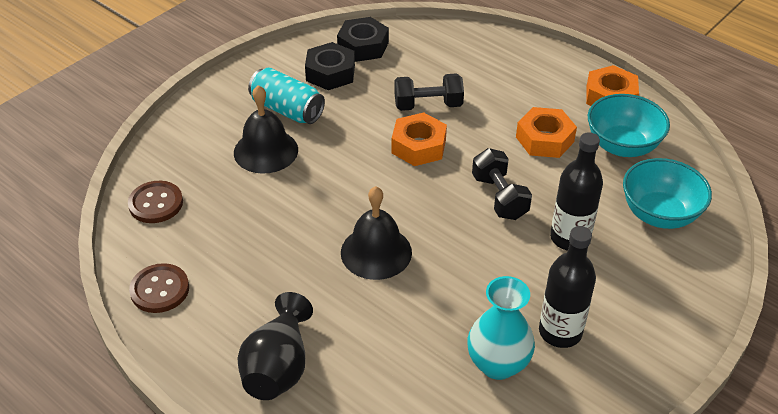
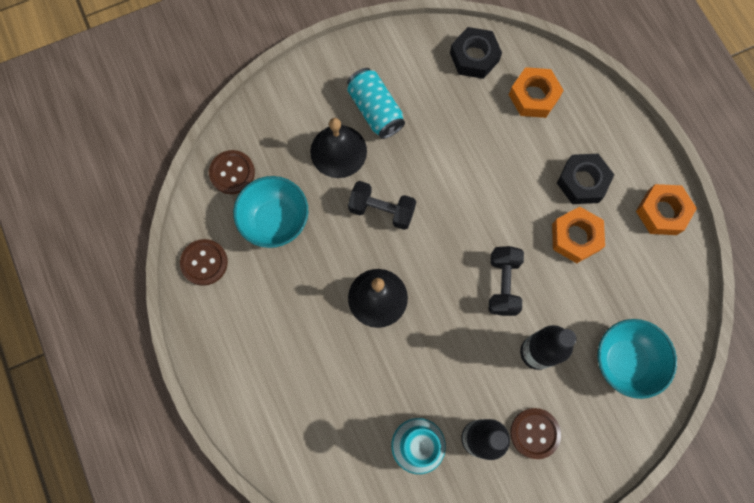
camera: 25 degrees right, 30 degrees up
black vase [237,292,313,400] -> none
black nut [305,42,355,90] -> black nut moved to [557,154,615,204]
orange nut [391,112,447,166] -> orange nut moved to [509,67,564,118]
black dumbbell [394,73,464,111] -> black dumbbell moved to [348,181,416,230]
turquoise bowl [588,94,670,157] -> turquoise bowl moved to [233,176,308,248]
none -> brown button [510,408,561,459]

